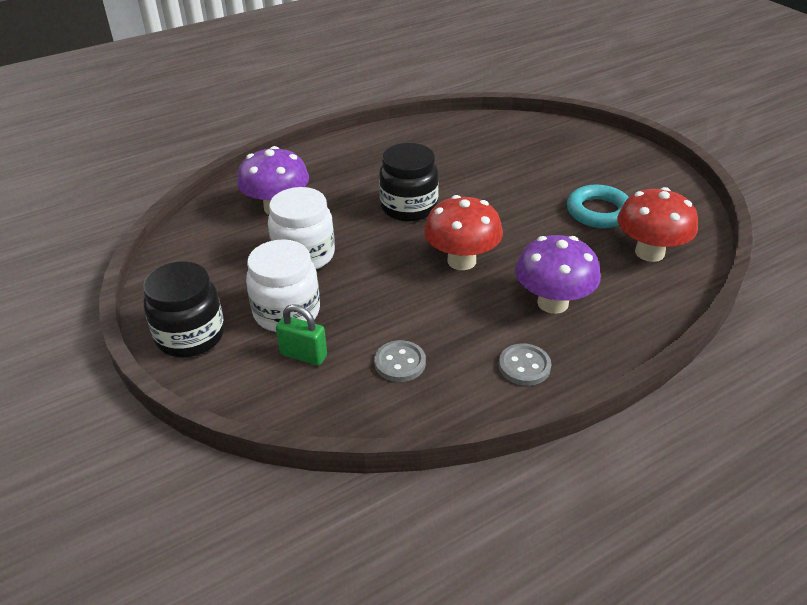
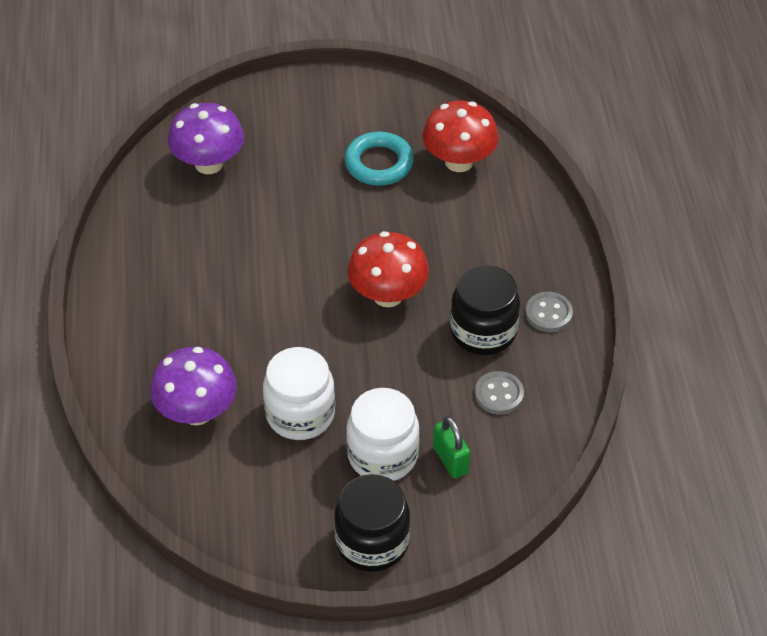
camera: 65 degrees left, 10 degrees up
green padlock [276,304,327,366] -> green padlock turned 75 degrees counterclockwise [433,416,471,479]
black jar [379,143,439,222] -> black jar moved to [450,265,520,355]
purple mushroom [515,235,601,314] -> purple mushroom moved to [168,103,244,174]

